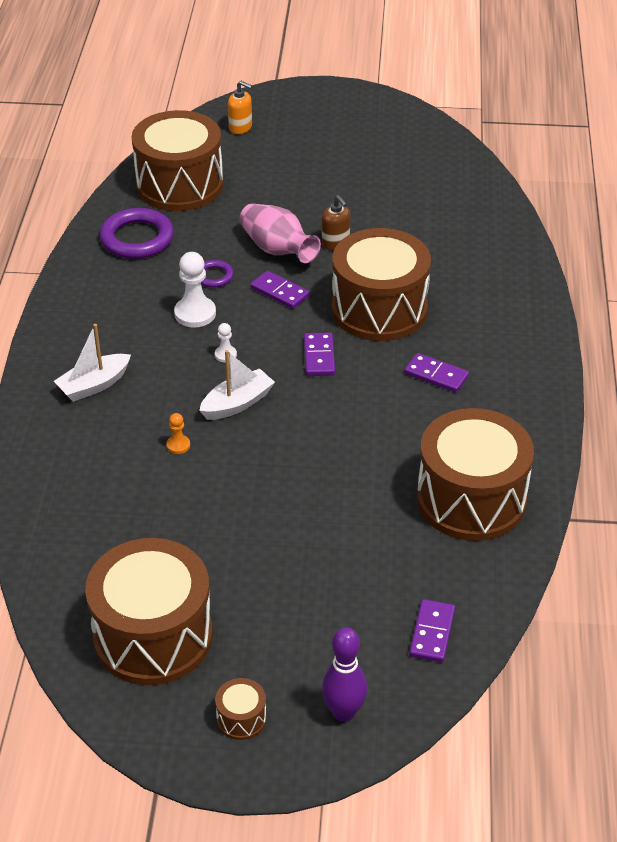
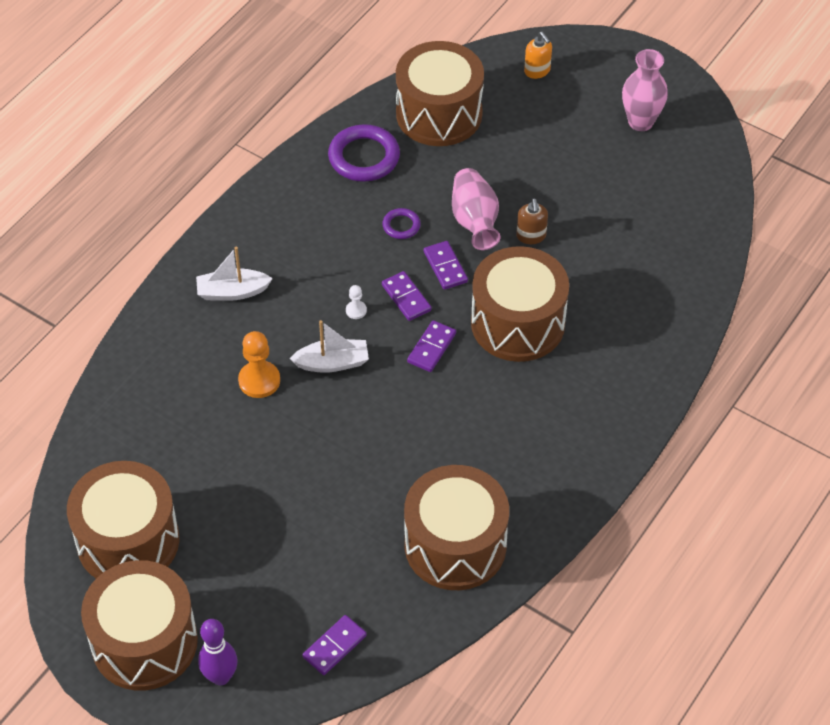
camera: 30 degrees right, 10 degrees up
orange pawn [166,413,190,454] -> orange pawn [238,331,280,398], size x1.93
white pawn [174,252,216,327] -> none
brown drum [215,678,267,740] -> brown drum [81,560,198,691], size x2.49
purple domino [404,353,469,393] -> purple domino moved to [382,271,432,321]
none -> pink vase [622,49,668,131]

